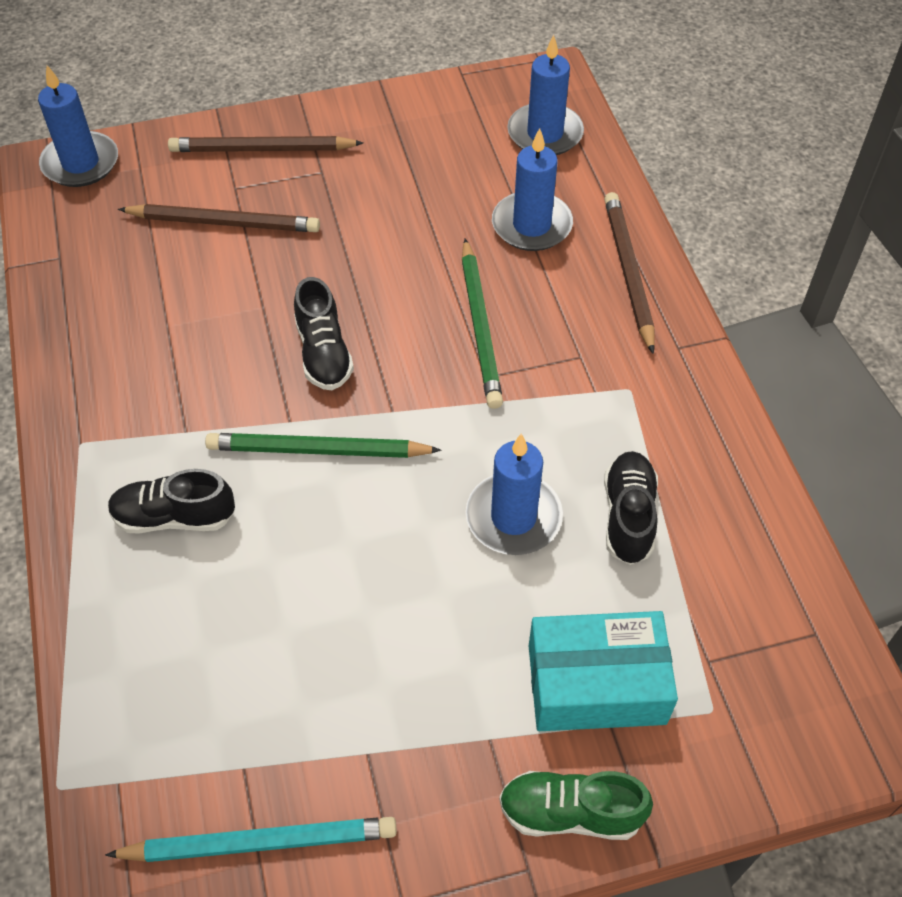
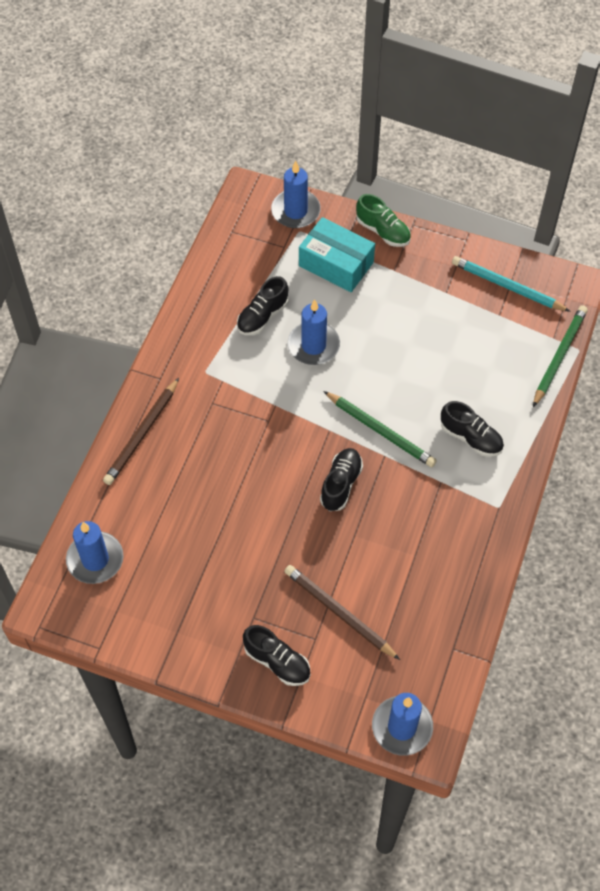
camera: 145 degrees left, 5 degrees up
brown pencil [168,136,363,152] -> black shoe [243,625,310,686]
green pencil [462,238,503,409] -> green pencil moved to [533,305,588,407]
blue candle [492,128,573,251] -> blue candle moved to [271,161,321,228]

